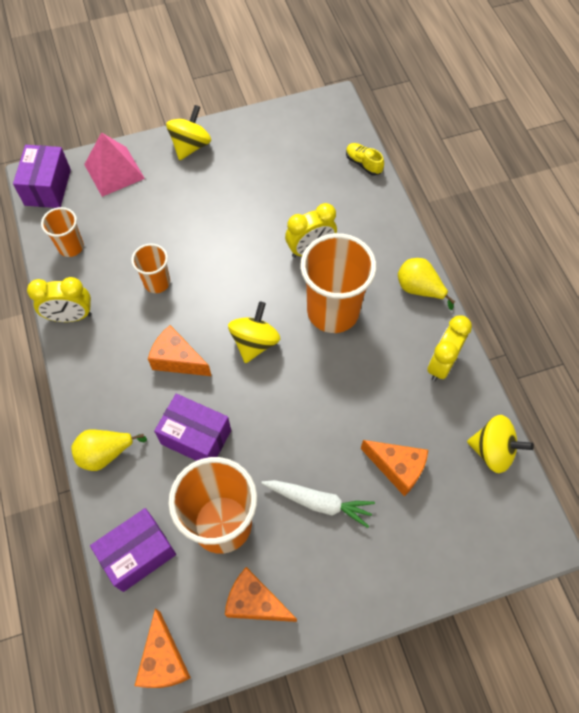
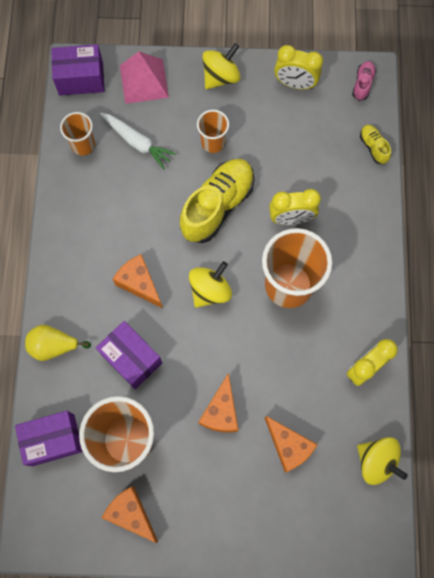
camera: 20 degrees right, 10 degrees up
purple box [13,145,71,208] -> purple box turned 60 degrees clockwise [51,44,105,96]
yellow clock [27,277,92,322] -> yellow clock moved to [274,45,323,89]
orange cup [131,243,170,293] -> orange cup moved to [197,110,229,153]
orange cheese [135,608,191,688] -> orange cheese moved to [199,373,238,433]
white carrot [261,480,375,528] -> white carrot moved to [100,113,176,170]
yellow pear [398,258,455,310] -> none
none -> yellow shoe [180,159,254,243]
none -> pink shoe [352,61,376,101]

